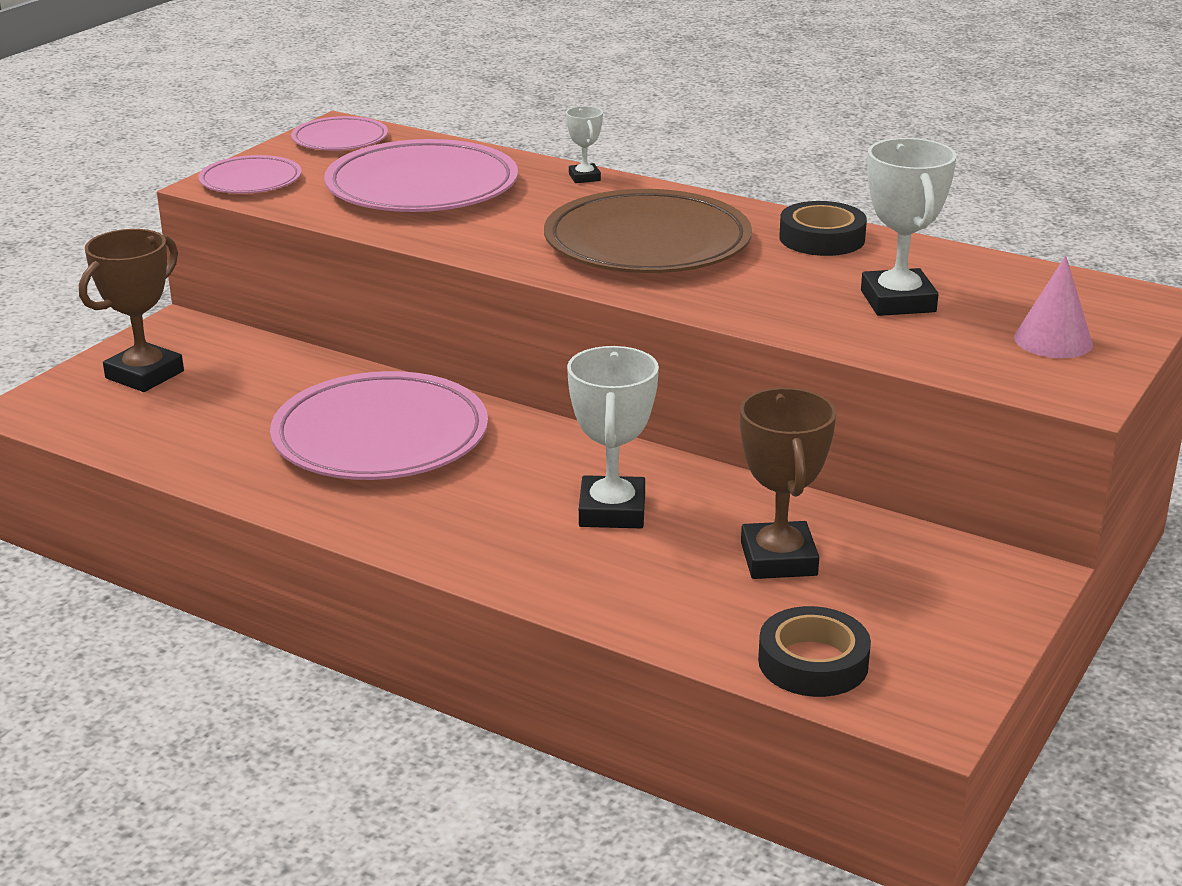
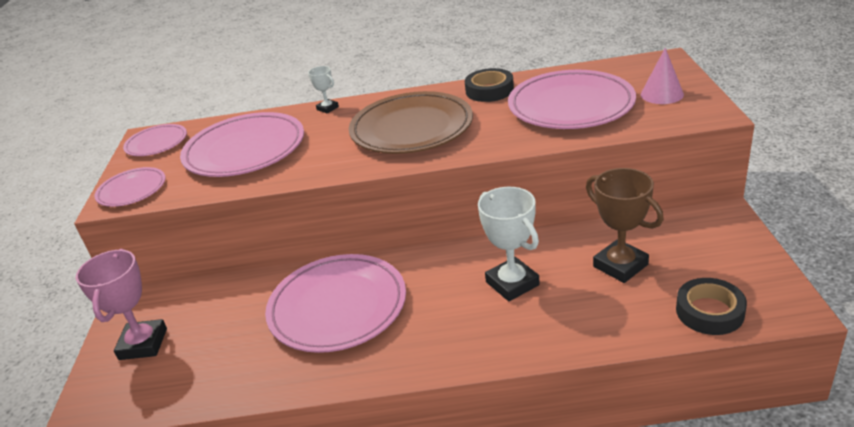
camera: 30 degrees left, 5 degrees up
brown trophy [79,229,184,392] -> pink trophy [76,249,167,360]
white trophy [861,138,957,316] -> pink plate [508,70,636,129]

